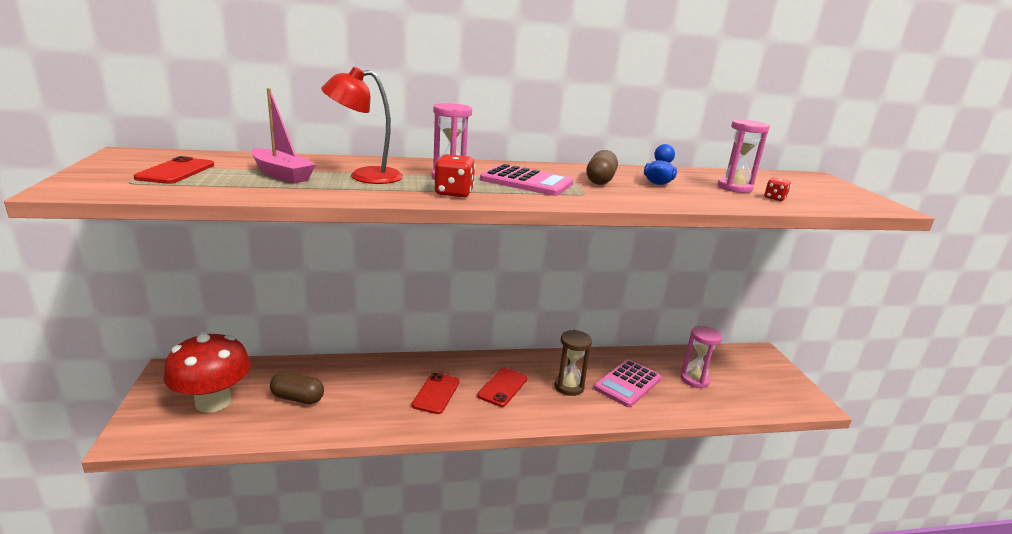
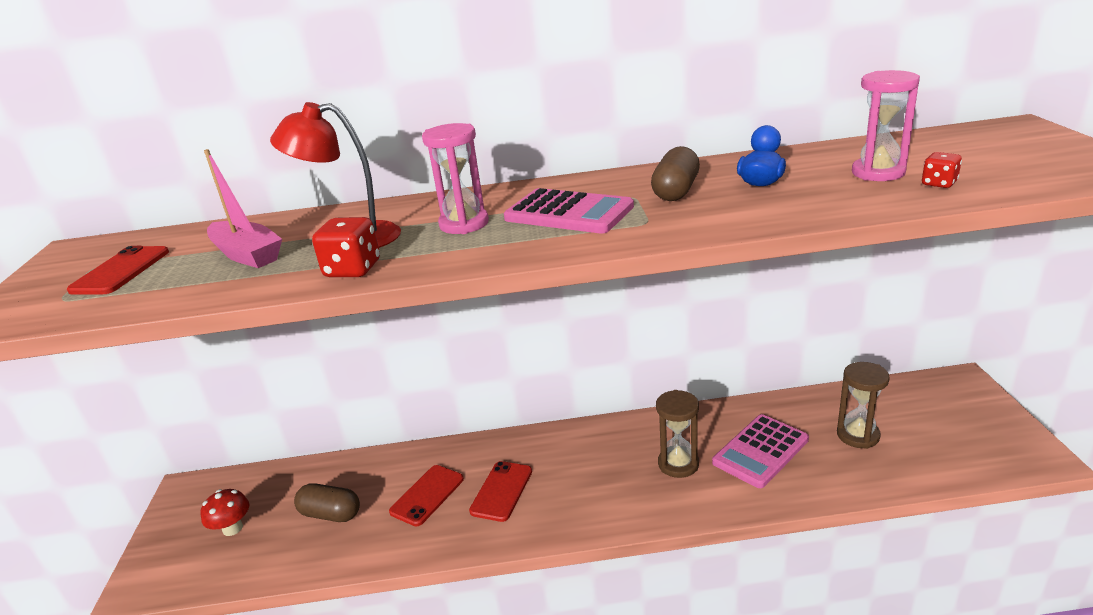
camera: 10 degrees right, 5 degrees up
red mushroom [163,332,251,413] -> red mushroom [200,489,249,536], size x0.49
red dice [434,154,475,198] -> red dice moved to [312,217,380,277]
red phone [477,368,527,407] -> red phone moved to [389,465,464,526]
pink hourglass [680,326,722,389] -> brown hourglass [837,362,890,449]

